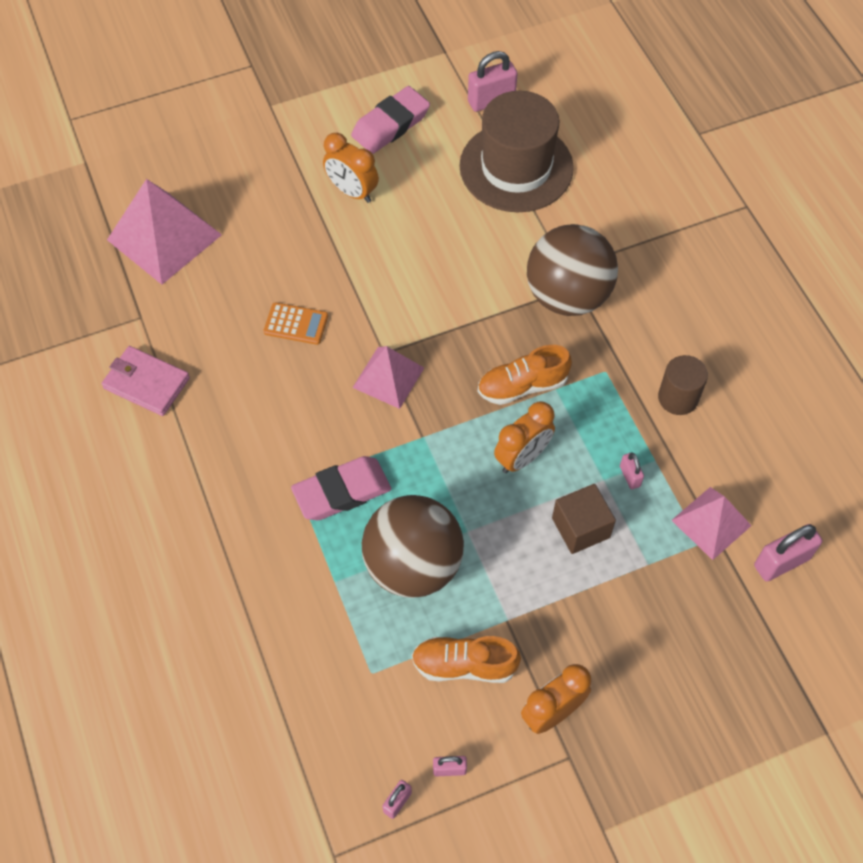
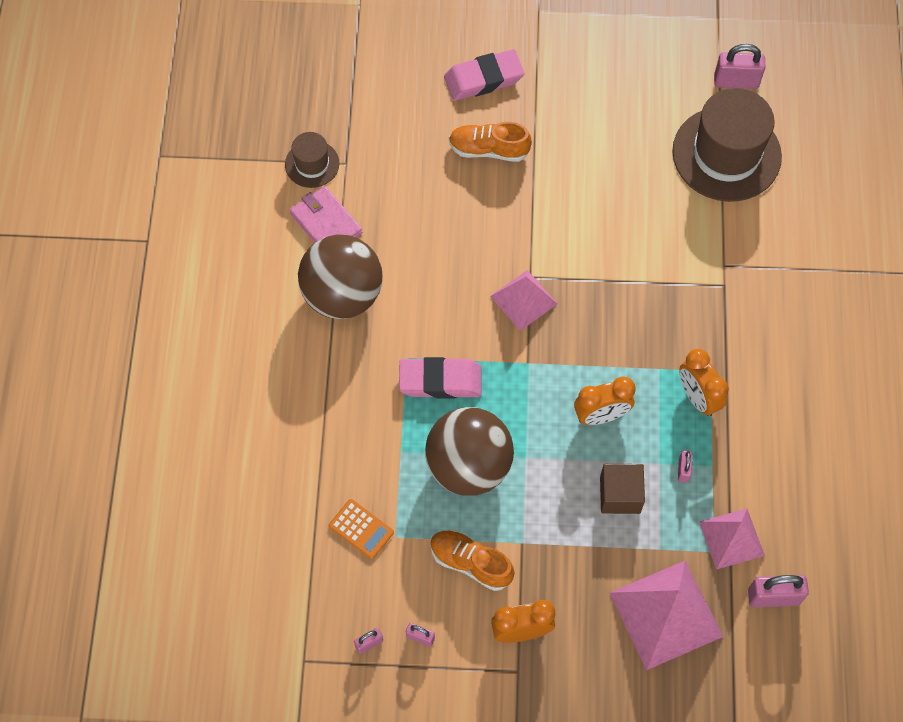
camera: 25 degrees right, 5 degrees up
pink pyramid [107,179,222,285] -> pink pyramid moved to [610,561,723,670]
orange calculator [264,302,328,345] -> orange calculator moved to [329,499,394,559]
orange clock [323,133,379,203] -> orange clock moved to [679,349,729,417]
pink eraser [351,86,430,154] -> pink eraser moved to [444,49,524,101]
orange shoe [478,345,572,405] -> orange shoe moved to [449,122,532,162]
brown ball [527,224,618,316] -> brown ball moved to [298,234,383,319]
brown cylinder [658,355,708,415] -> none
none -> brown hat [285,132,339,188]

